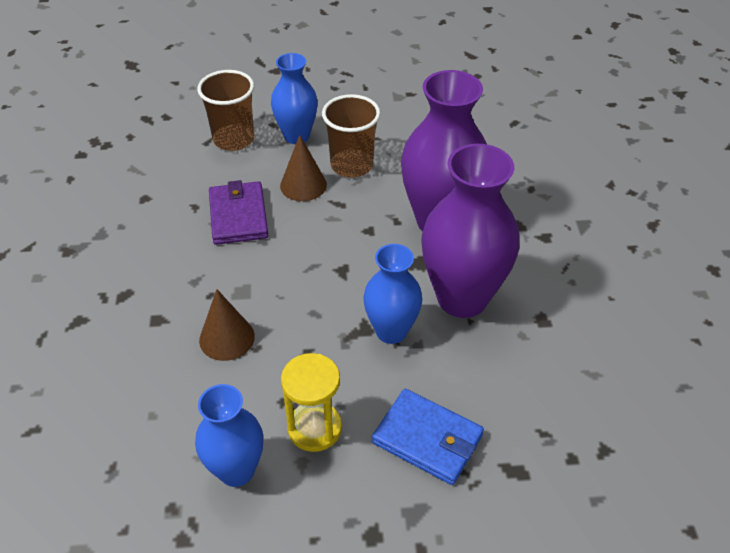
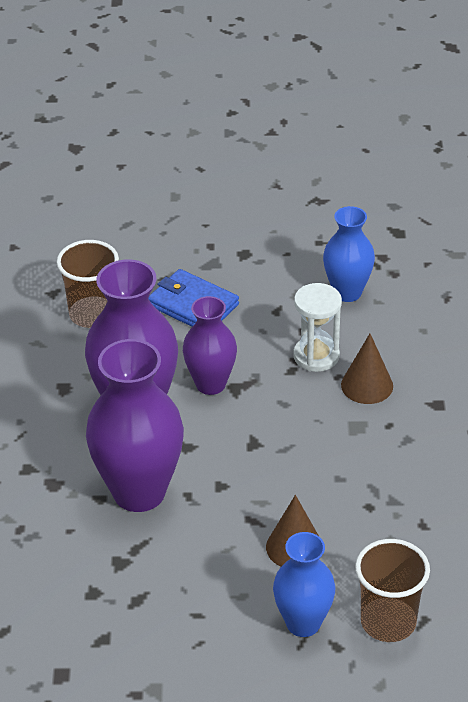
camera: 175 degrees left, 5 degrees down
purple wallet [209,180,269,245] -> none
yellow hourglass [281,353,342,452] -> none
brown cup [322,94,381,178] -> brown cup moved to [56,240,119,328]
blue vase [363,244,422,344] -> purple vase [183,296,237,395]
none -> white hourglass [293,283,342,372]

